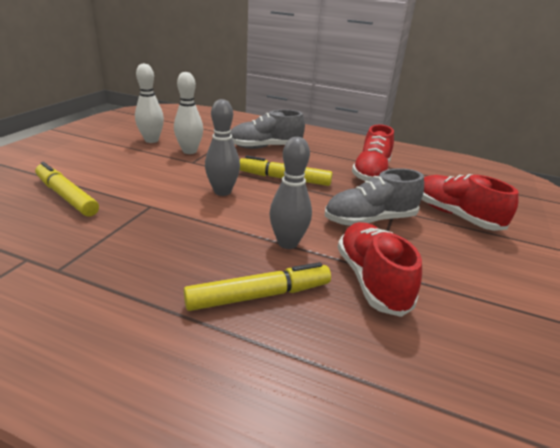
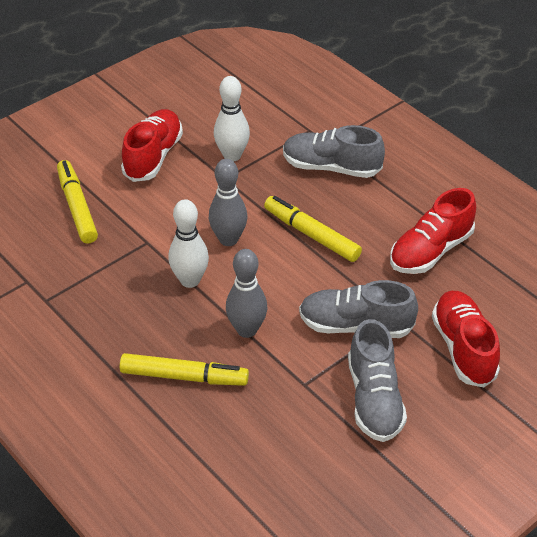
camera: 30 degrees right, 15 degrees up
white bowling pin [135,63,164,143] -> white bowling pin moved to [168,199,209,288]
red shoe [338,222,422,317] -> red shoe moved to [121,109,183,182]
none -> grey shoe [348,319,407,442]

